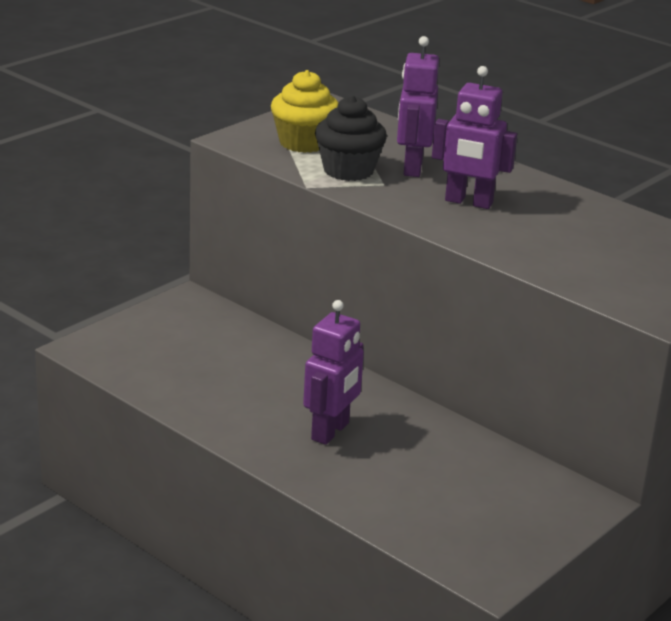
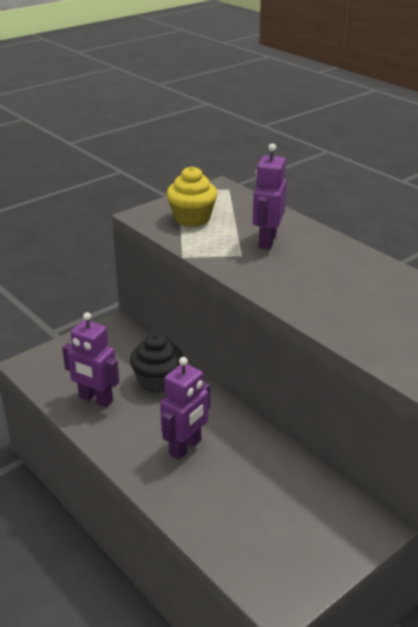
camera: 10 degrees right, 5 degrees up
black cupcake [315,96,387,181] -> black cupcake moved to [130,333,183,393]
purple robot [432,66,517,209] -> purple robot moved to [62,312,119,408]

